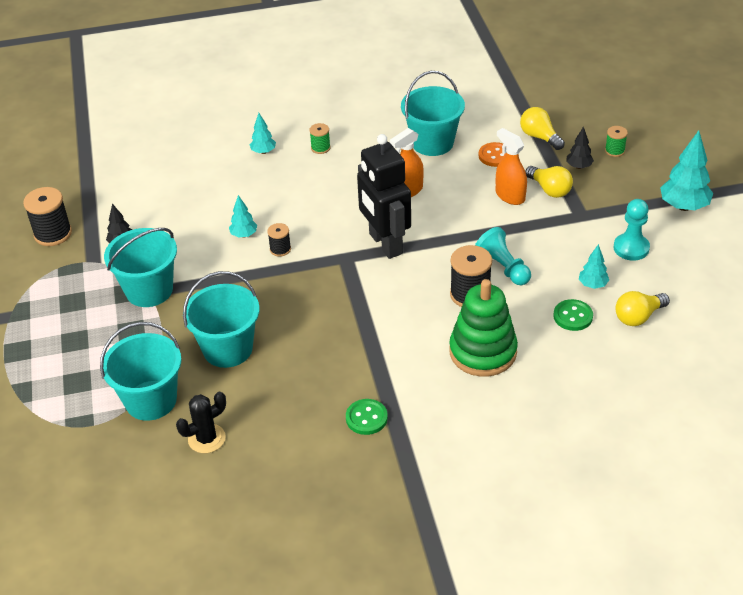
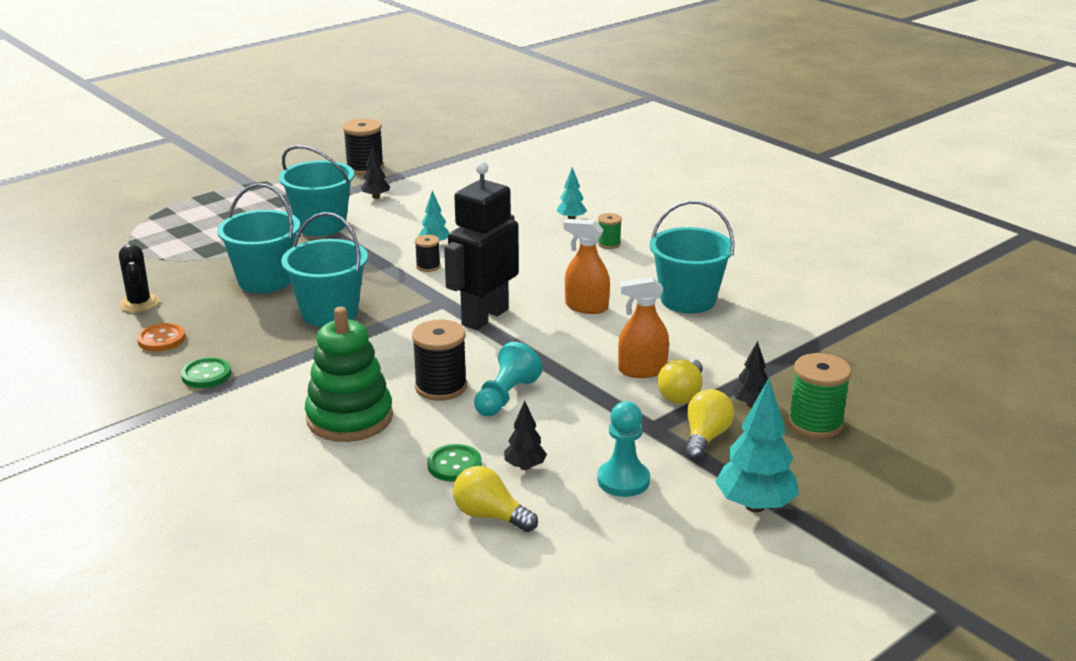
camera: 60 degrees right, 15 degrees down
turquoise bucket [100,322,181,421] -> turquoise bucket moved to [281,212,368,327]
black cactus [176,392,226,453] -> black cactus turned 45 degrees clockwise [119,244,159,312]
orange button [479,142,507,167] -> orange button moved to [137,323,185,351]
orange spray bottle [496,128,527,205] -> orange spray bottle turned 120 degrees counterclockwise [618,277,669,378]
yellow light bulb [520,107,565,150] -> yellow light bulb moved to [684,389,734,461]
turquoise tree [579,244,609,289] -> black tree [504,401,547,470]
green spool [605,126,628,157] -> green spool [788,353,851,438], size x1.80

